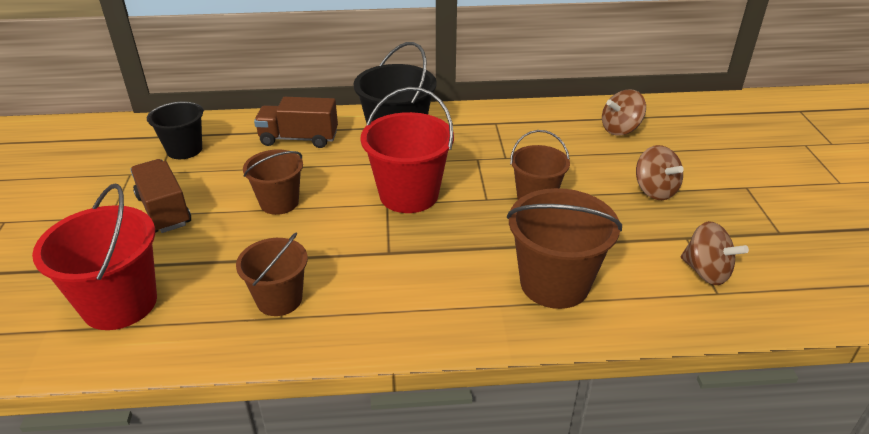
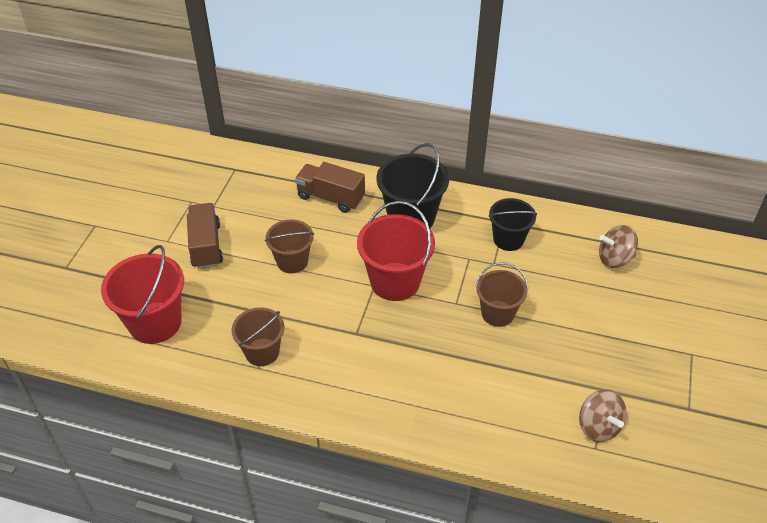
camera: 20 degrees right, 10 degrees up
black bucket [147,101,204,159] -> black bucket moved to [488,198,537,251]
brown bucket [507,188,622,309] -> none
brown spinning top [636,145,684,200] -> none

